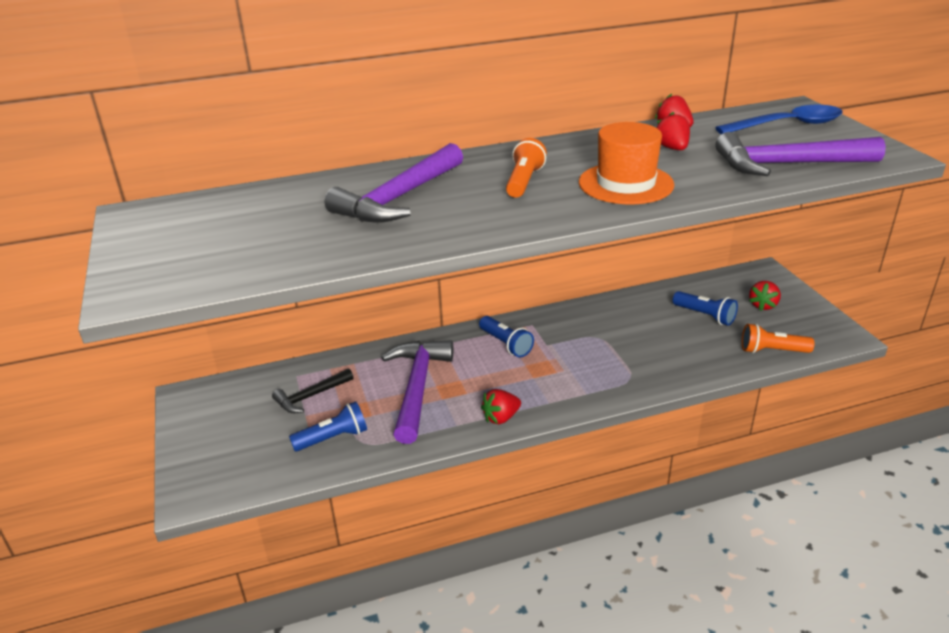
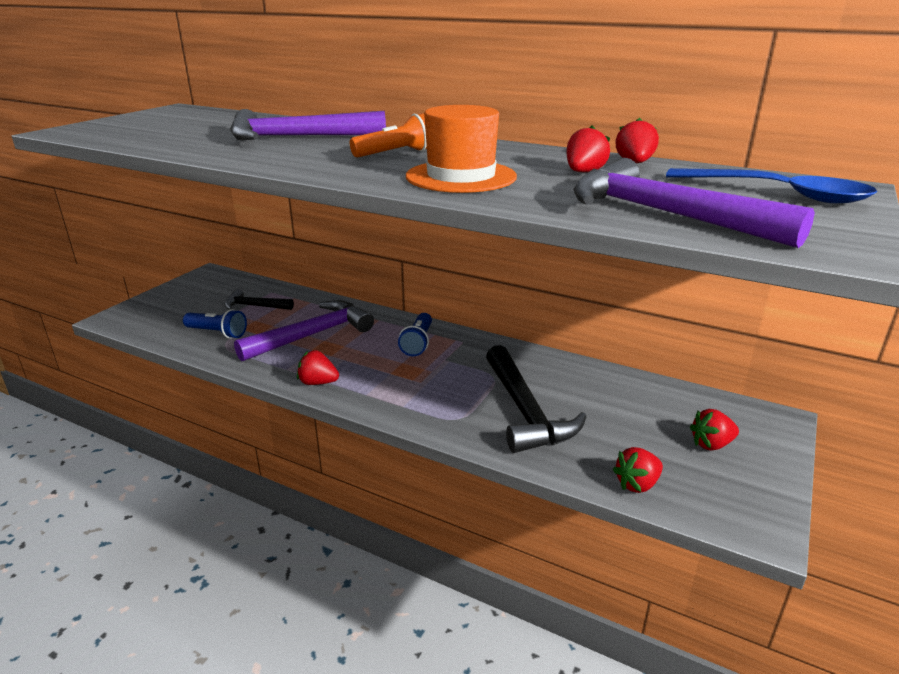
camera: 45 degrees right, 5 degrees down
blue flashlight [673,291,738,326] -> none
orange flashlight [742,323,815,353] -> red strawberry [613,447,663,493]
none -> black hammer [486,345,587,453]

